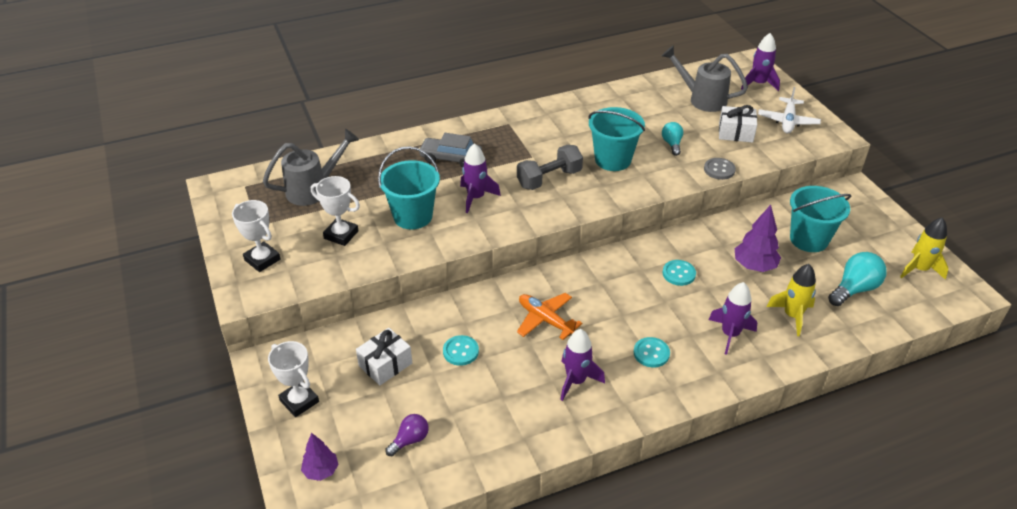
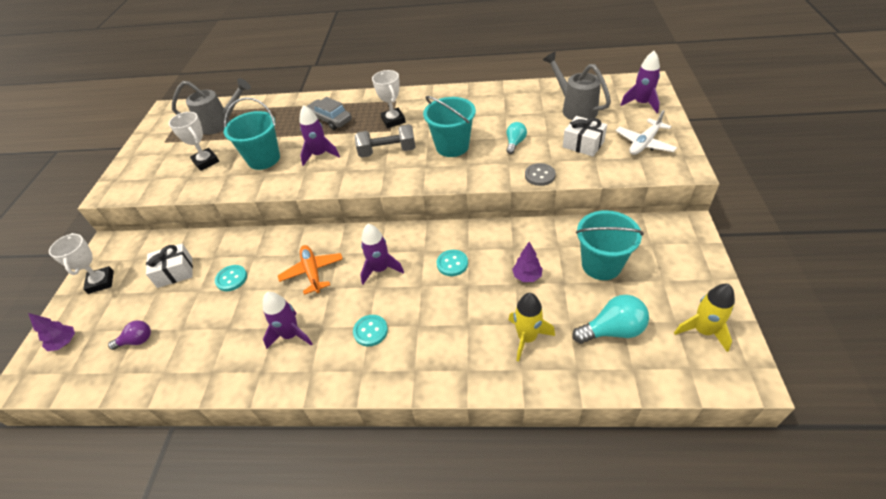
camera: 30 degrees right, 5 degrees up
white trophy [232,200,281,272] -> white trophy moved to [372,70,406,128]
purple rocket [709,282,758,355] -> purple rocket moved to [360,224,404,284]
purple tree [735,205,781,272] -> purple tree [512,242,542,282], size x0.65

